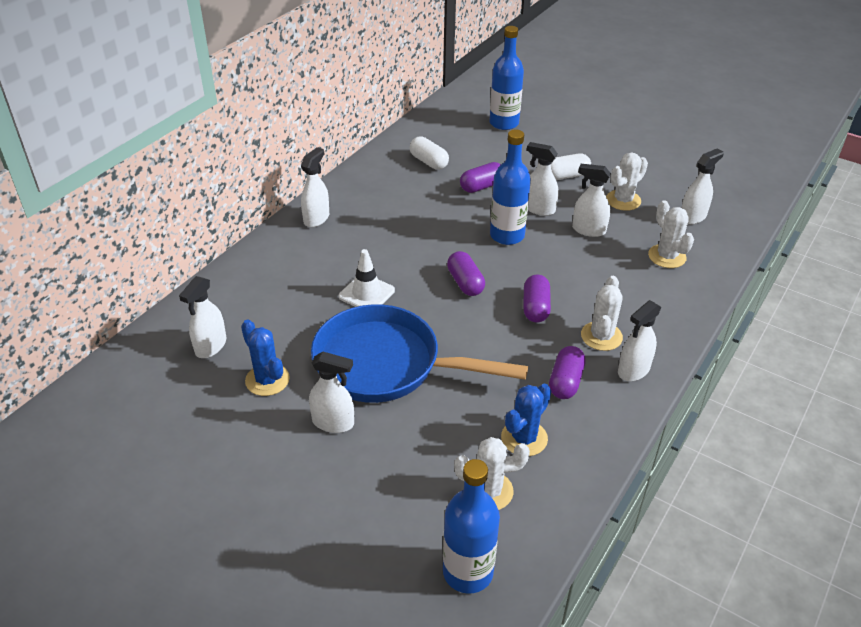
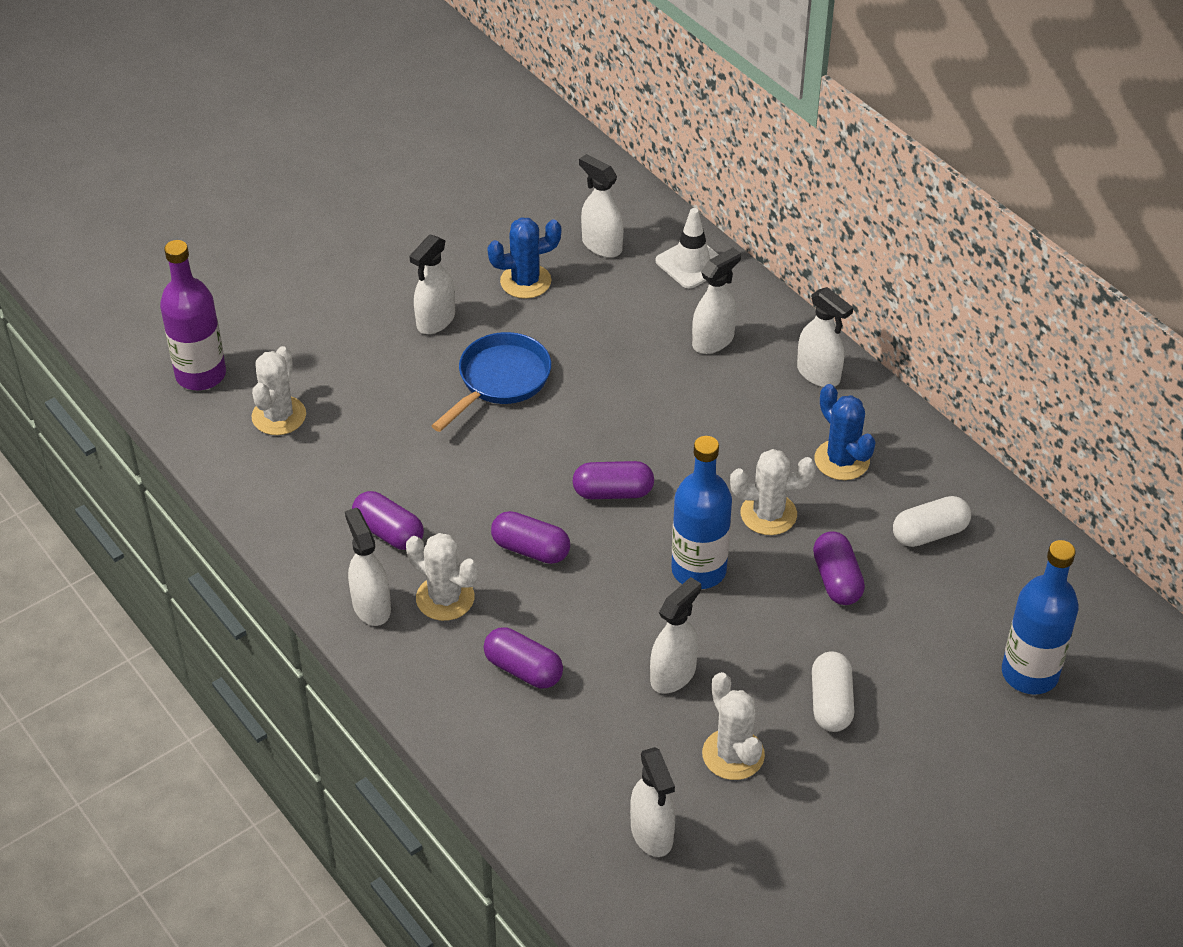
camera: 110 degrees right, 5 degrees up
blue pan [311,304,528,403] -> blue pan [432,332,551,432], size x0.59
white traffic cone [339,249,395,307] -> white traffic cone moved to [656,208,719,289]
blue bottle [443,459,500,594] -> purple bottle [160,240,226,390]
blue cactus [501,384,551,456] -> blue cactus moved to [814,384,876,480]
white spray bottle [527,142,559,216] -> white spray bottle moved to [692,248,741,354]
white cactus [648,200,694,268] -> white cactus moved to [730,449,816,535]
none -> purple capsule [484,627,563,688]

